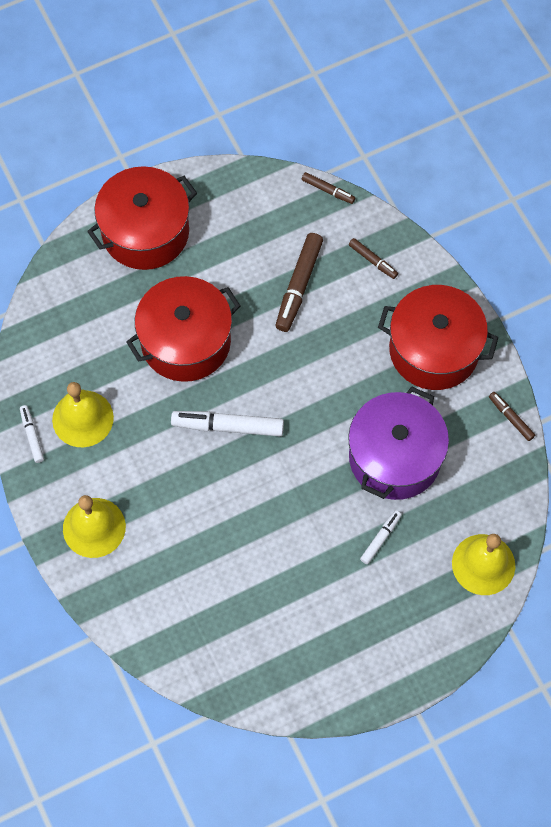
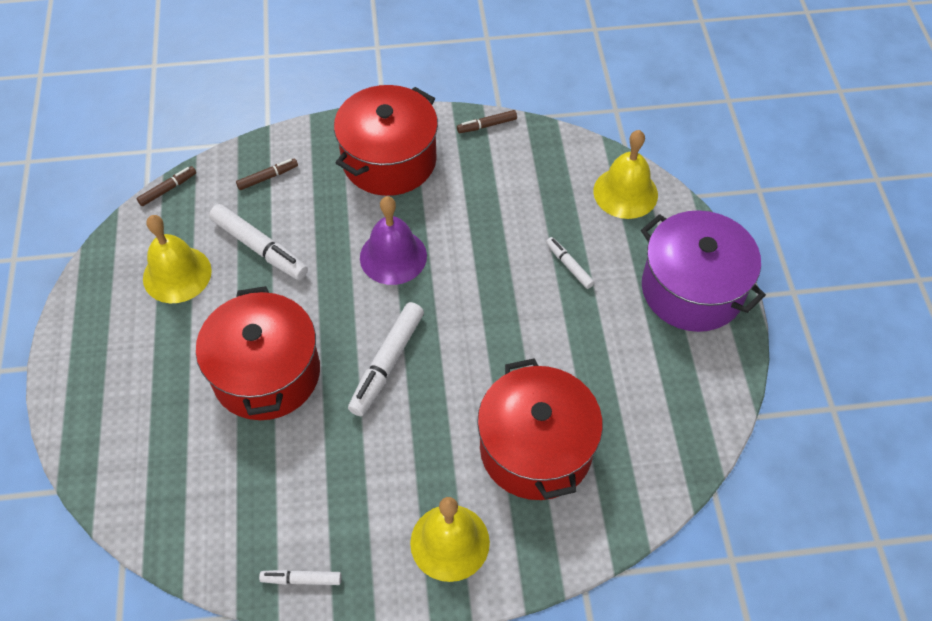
camera: 70 degrees left, 10 degrees down
yellow bell [52,382,114,447] -> yellow bell moved to [143,215,212,303]
red pot [87,166,197,270] -> red pot moved to [477,358,603,500]
brown marker [275,233,323,332] -> white marker [209,204,308,280]
purple pot [348,387,449,500] -> purple pot moved to [641,210,766,332]
none -> purple bell [360,196,427,285]

